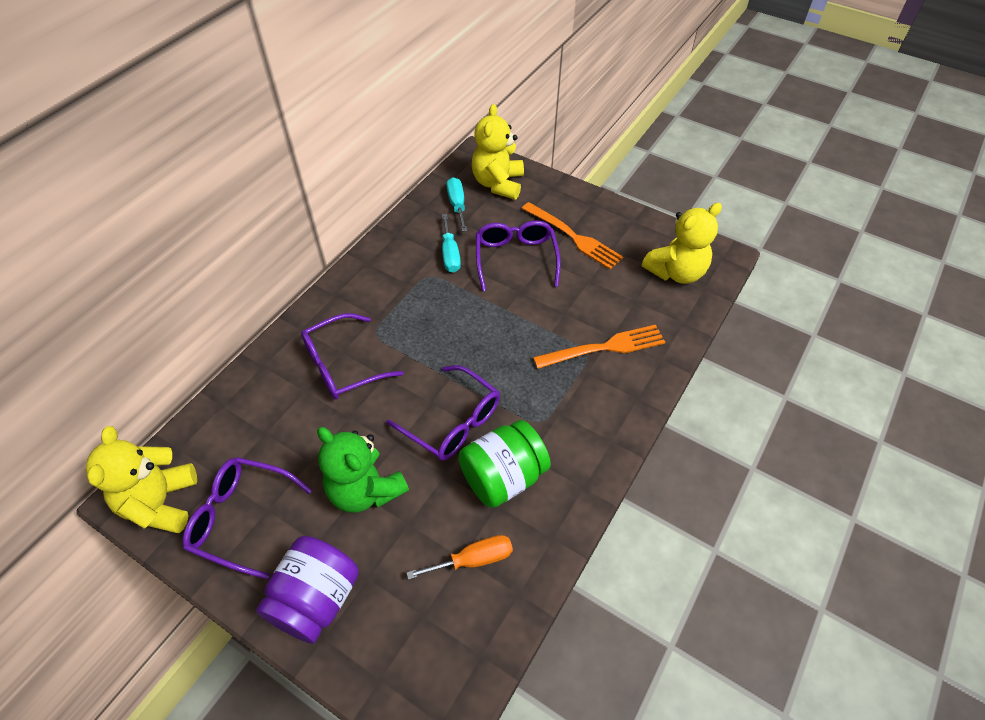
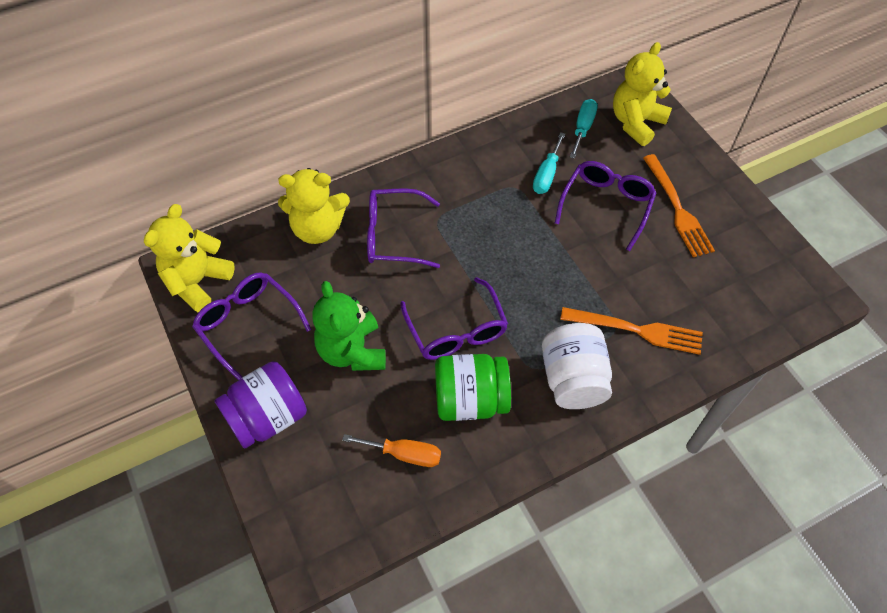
camera: 30 degrees right, 5 degrees up
yellow teddy bear [642,203,722,284] -> yellow teddy bear moved to [278,168,350,244]
none -> white jar [542,323,612,409]

